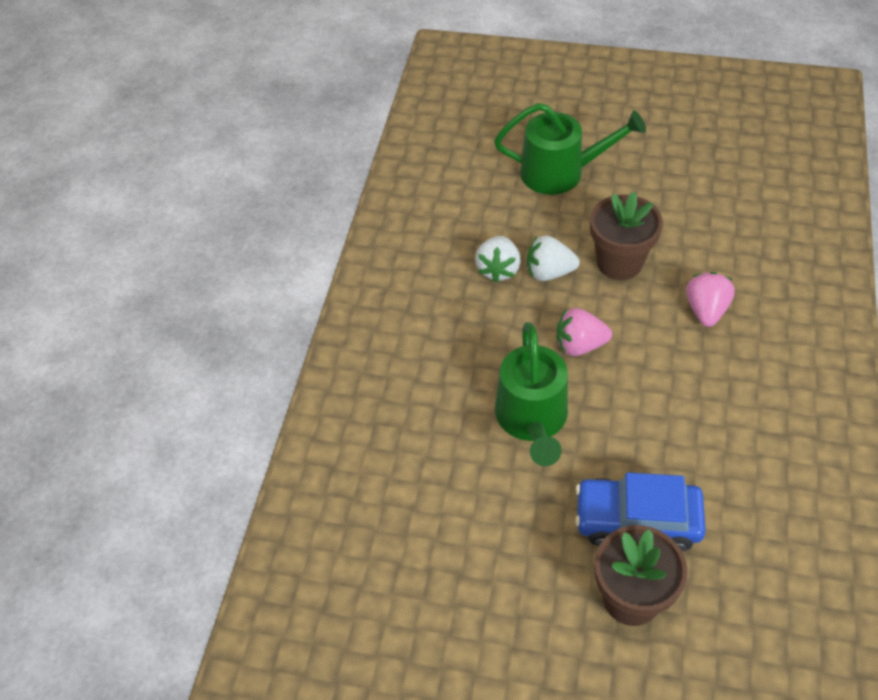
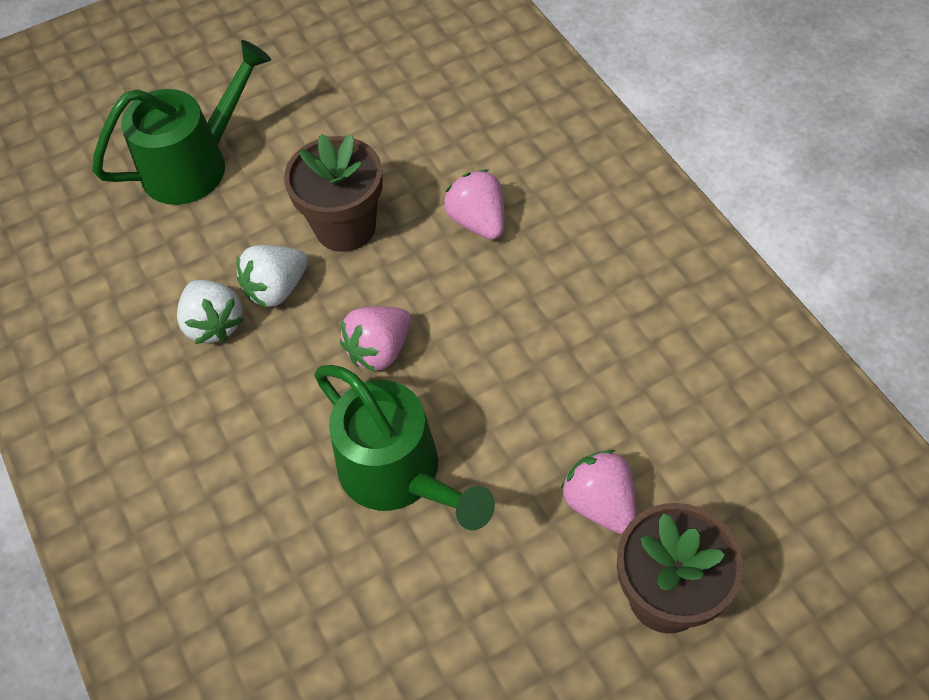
camera: 40 degrees left, 5 degrees up
blue car [575,472,706,551] -> pink strawberry [561,450,637,534]

